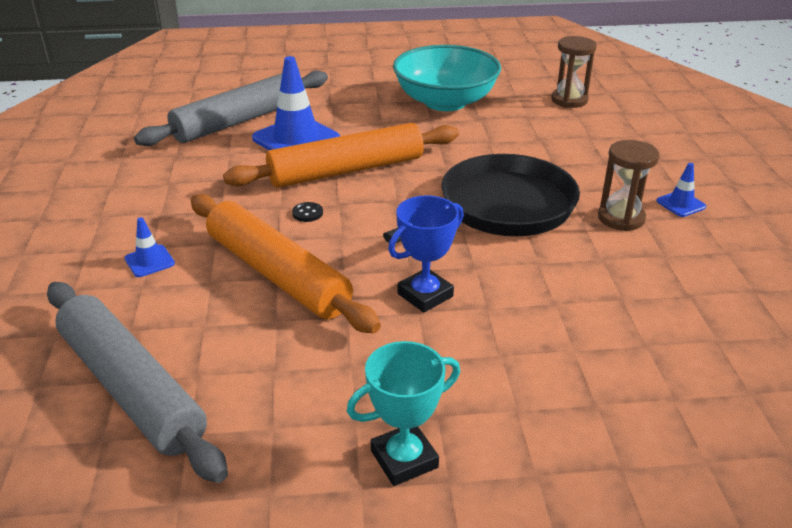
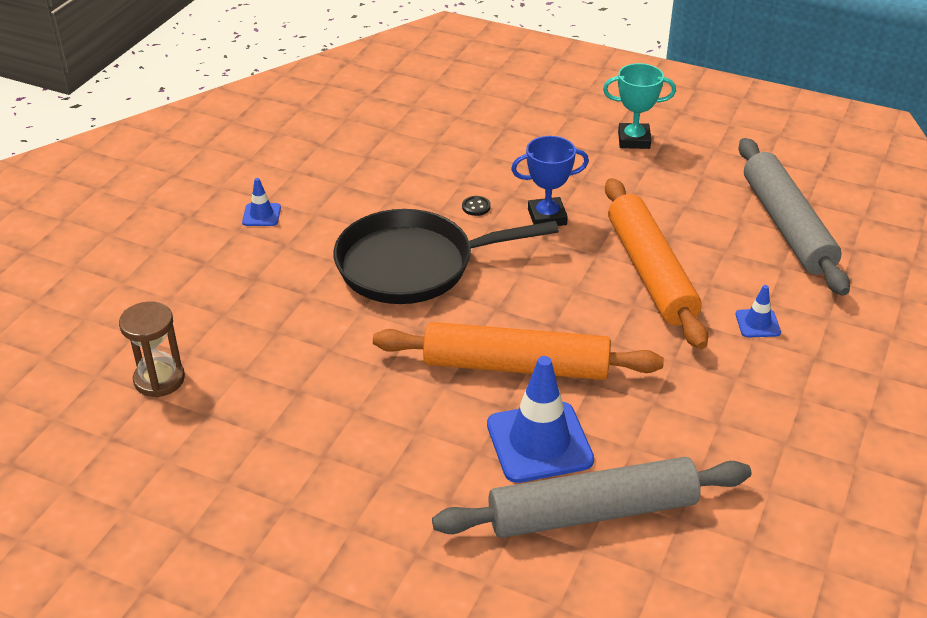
camera: 150 degrees left, 5 degrees up
black button [292,202,323,222] -> black button moved to [462,196,491,216]
turquoise bowl [393,45,501,111] -> none
brown hourglass [598,140,660,231] -> none

